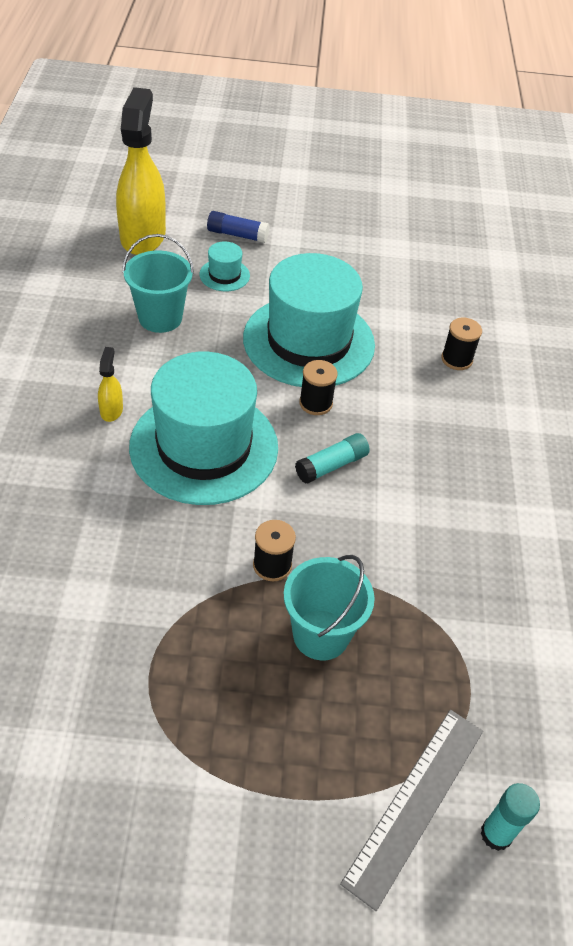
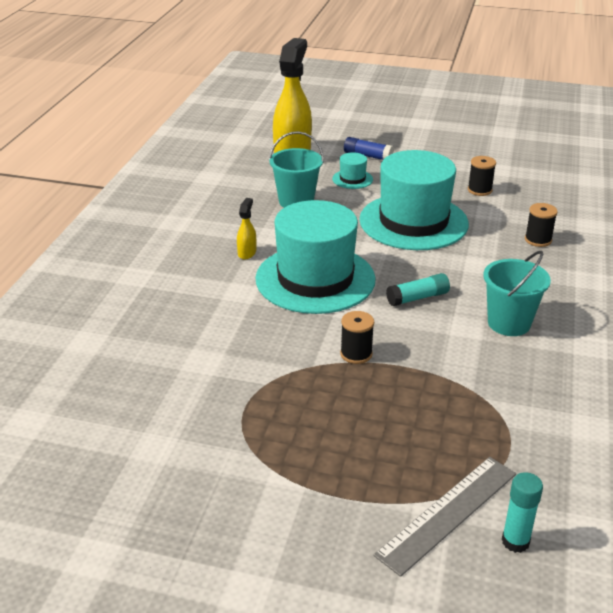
camera: 15 degrees right, 15 degrees down
turquoise bucket [284,555,375,660] -> turquoise bucket moved to [483,251,551,336]
black spool [299,360,338,415] -> black spool moved to [468,156,496,196]

